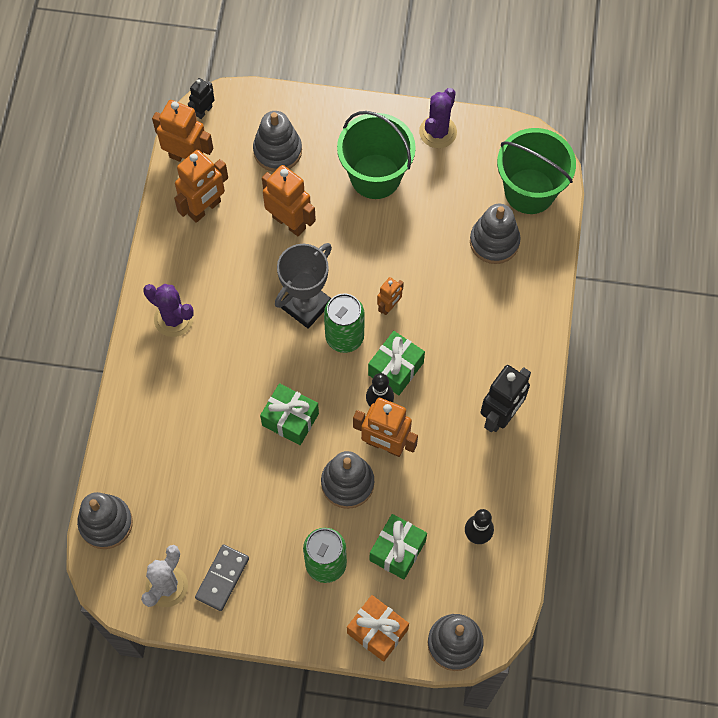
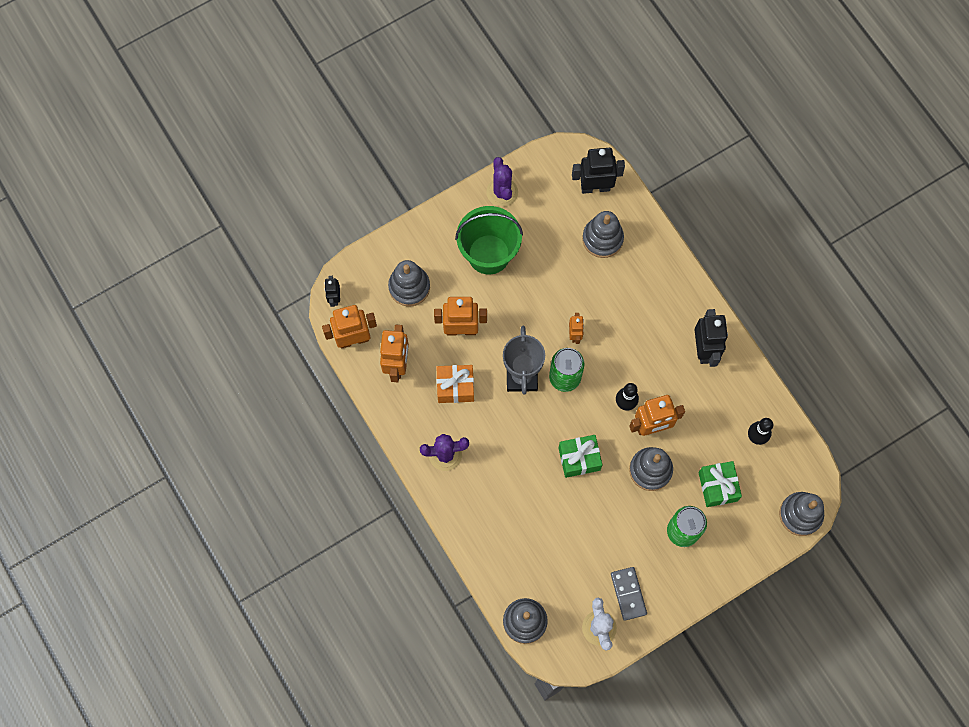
camera: 40 degrees left, 5 degrees up
orange gift [347,595,409,662] -> orange gift moved to [436,365,474,403]
green gift [368,331,425,395] -> none
green bucket [497,128,576,214] -> black robot [572,148,625,194]

